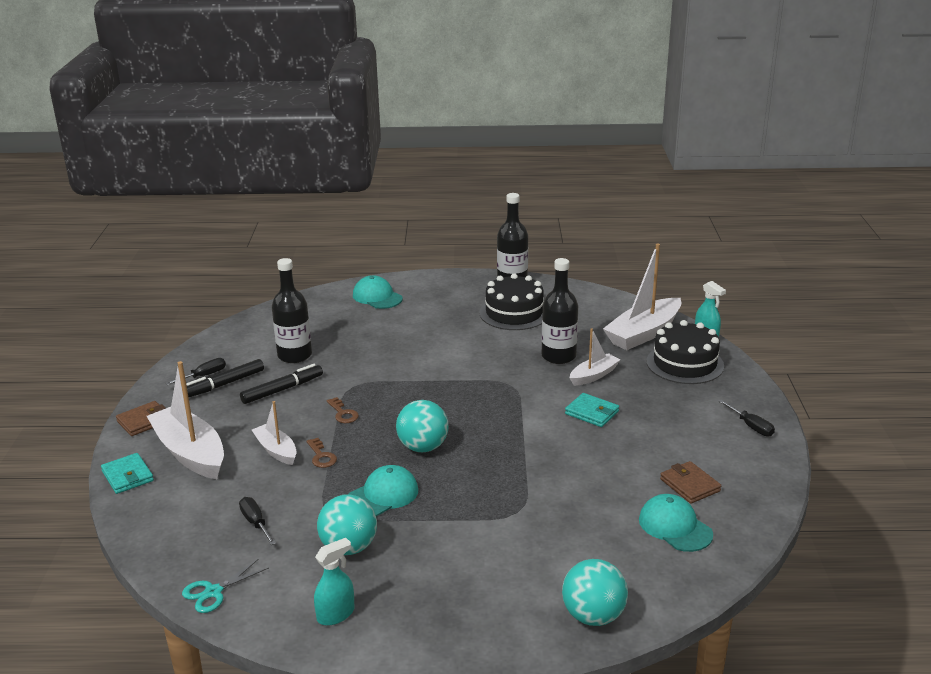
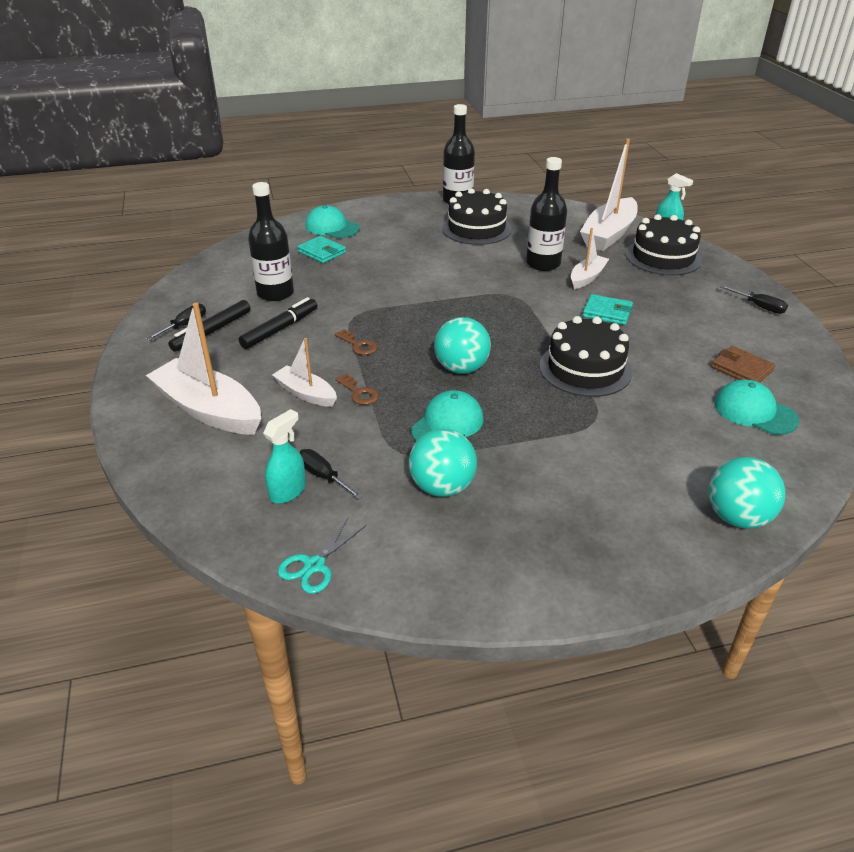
camera: 15 degrees left, 10 degrees up
turquoise wallet [101,453,154,494] -> turquoise wallet moved to [297,236,346,263]
brown wallet [116,401,166,436] -> none
turquoise spray bottle [314,538,355,626] -> turquoise spray bottle moved to [263,409,306,504]
none -> black cake [539,316,632,397]

